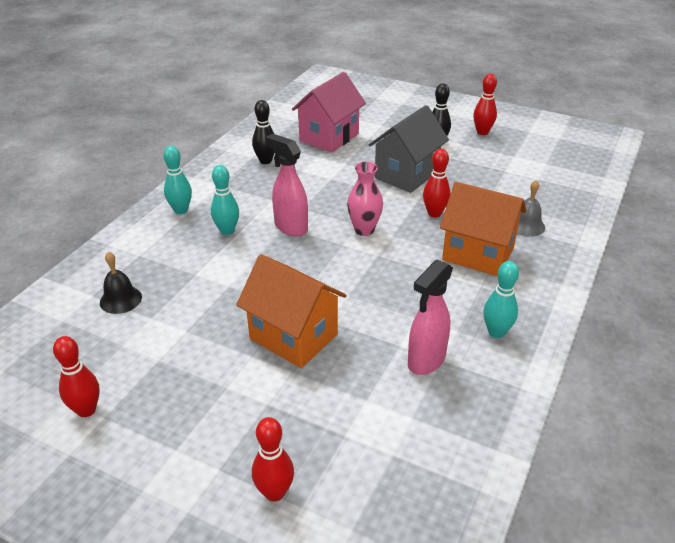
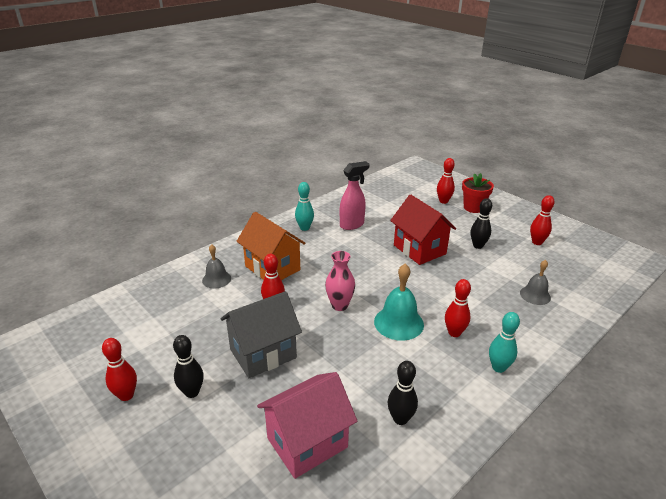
camera: 160 degrees left, 5 degrees down
black bell [100,251,142,314] -> grey bell [520,260,551,305]
turquoise bowling pin [211,165,239,235] -> red bowling pin [445,279,471,337]
orange house [236,254,347,368] -> red house [390,195,456,265]
pink spray bottle [265,134,308,236] -> turquoise bell [374,264,424,341]
none -> red flower pot [462,173,494,213]
none -> black bowling pin [470,198,492,249]

